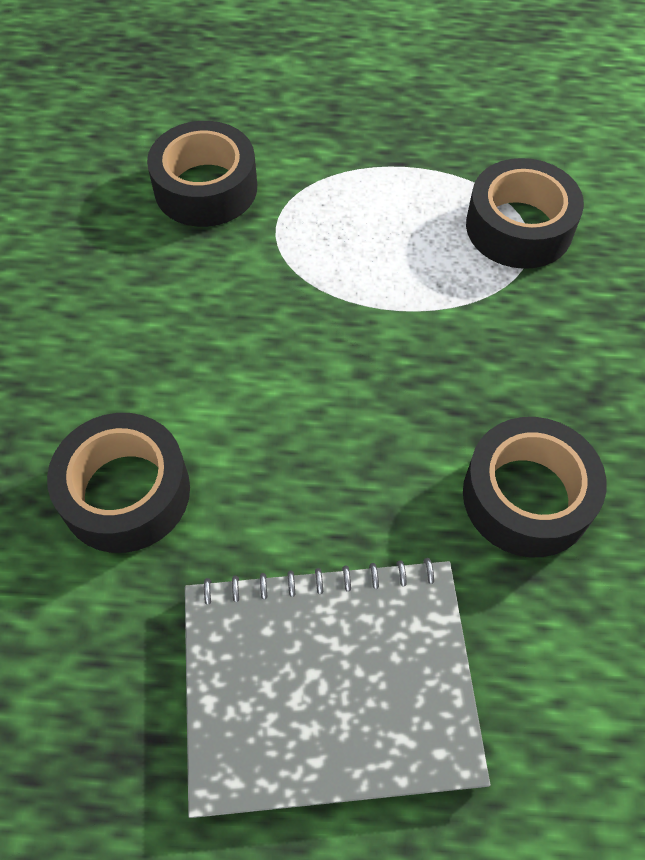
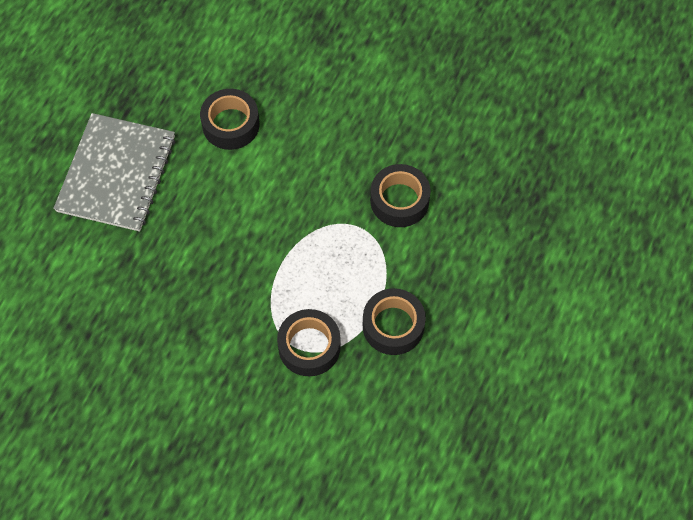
camera: 110 degrees right, 5 degrees up
black tape [463,417,607,557] -> black tape moved to [363,288,426,355]

